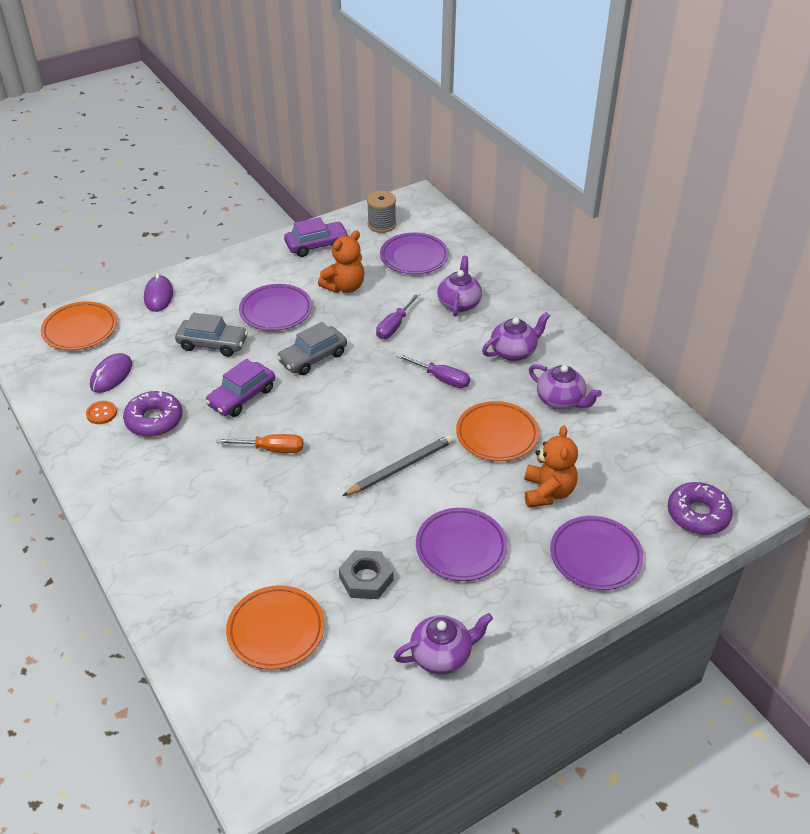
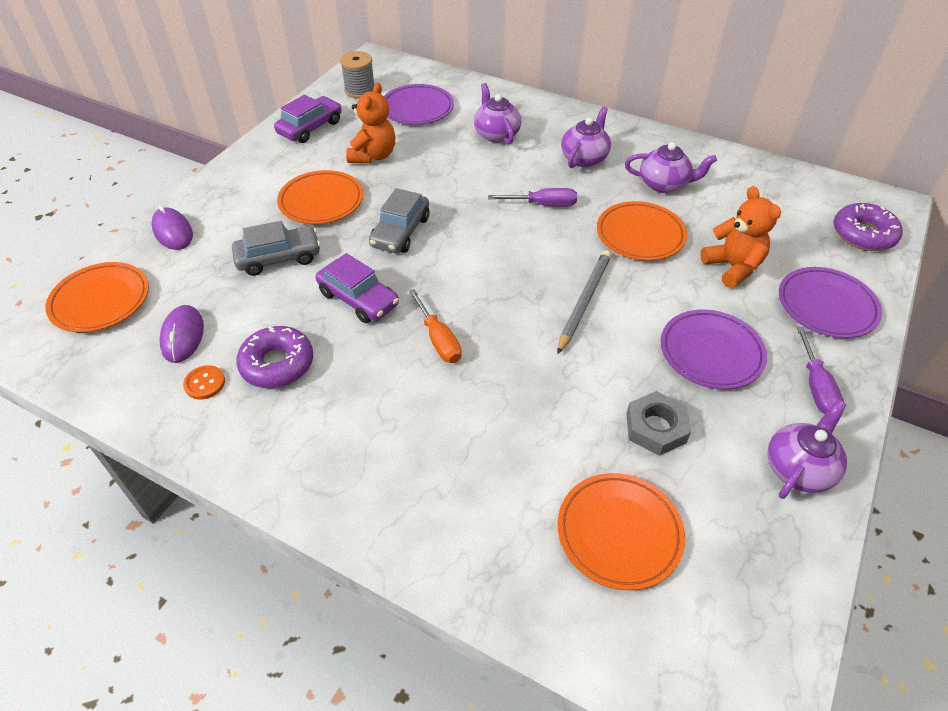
camera: 30 degrees left, 5 degrees up
purple car [205,359,275,417] -> purple car turned 60 degrees counterclockwise [316,253,399,323]
orange screwdriver [216,434,303,453] -> orange screwdriver turned 90 degrees clockwise [409,289,462,363]
purple plate [239,284,312,331] -> orange plate [277,170,363,224]
purple screwdriver [376,293,421,339] -> purple screwdriver moved to [796,327,844,414]

